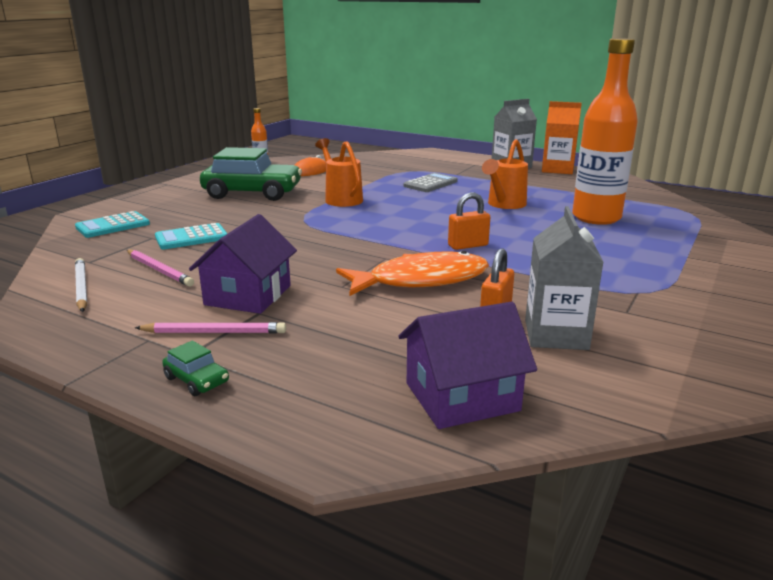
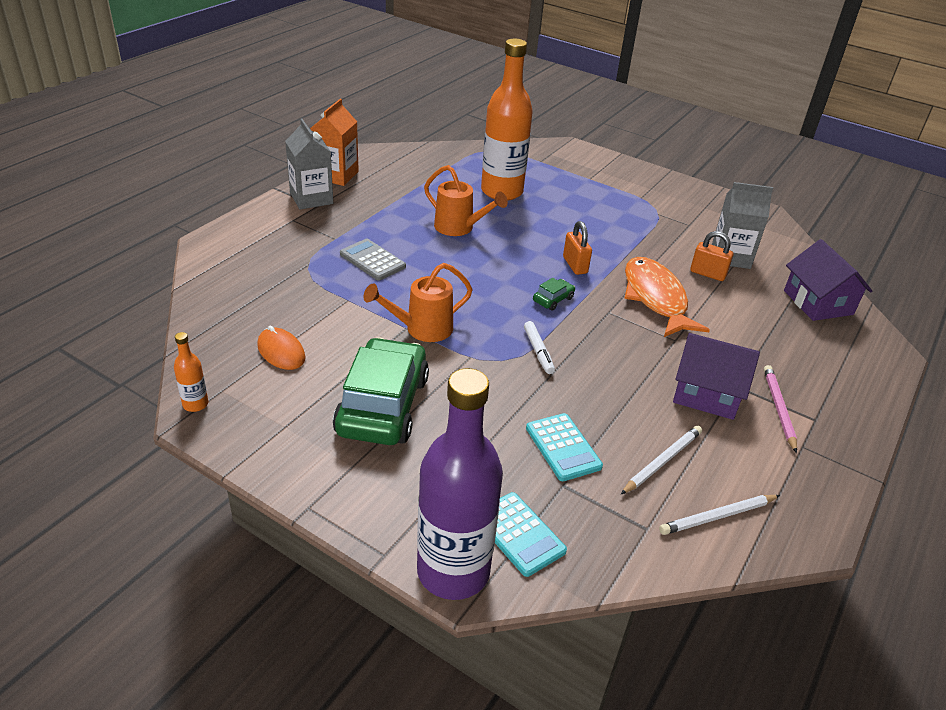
camera: 90 degrees left, 15 degrees up
pink pencil [127,250,194,287] -> white pencil [621,426,702,494]
green car [162,340,229,396] -> green car moved to [533,278,575,311]
none -> purple bottle [417,368,503,600]
none -> white marker [524,321,555,374]

